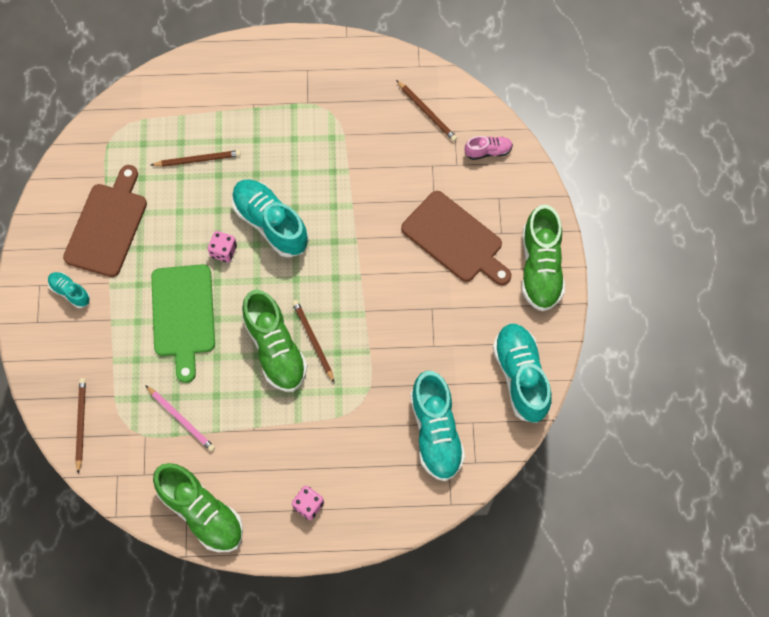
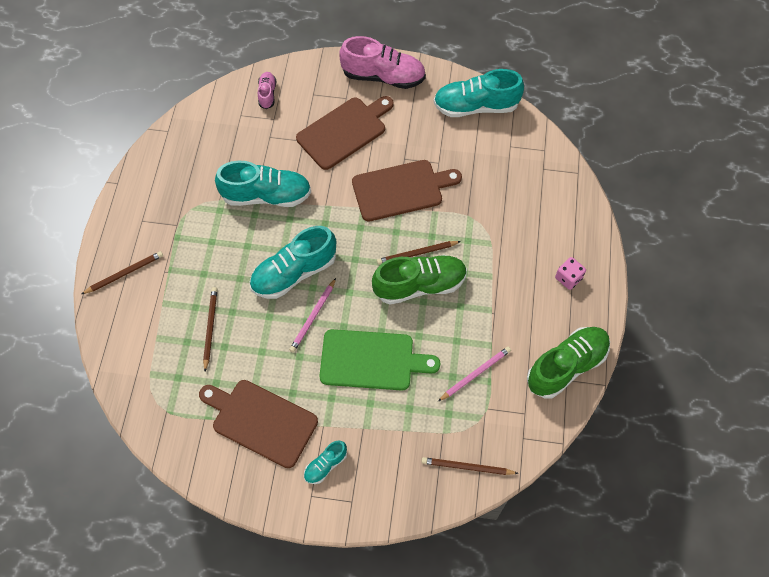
camera: 80 degrees left, 5 degrees down
pink dice [208,231,237,263] -> pink pencil [289,278,336,353]
brown pencil [396,80,457,141] -> brown pencil moved to [82,251,163,294]
turquoise shoe [410,371,465,481] -> turquoise shoe moved to [215,161,311,207]
green shoe [522,204,565,311] -> pink shoe [339,36,426,89]
none -> brown cutting board [352,160,462,221]

